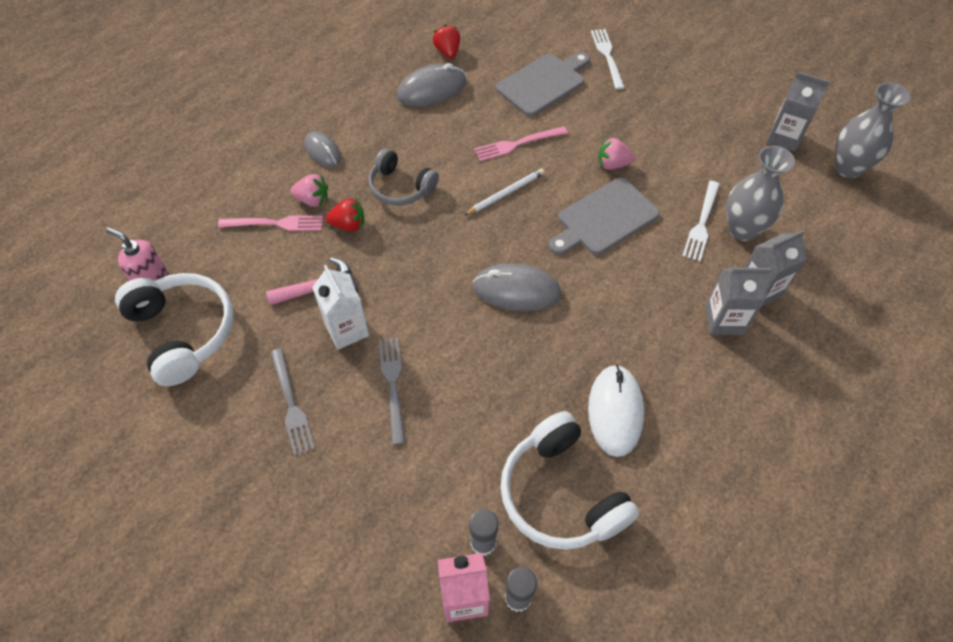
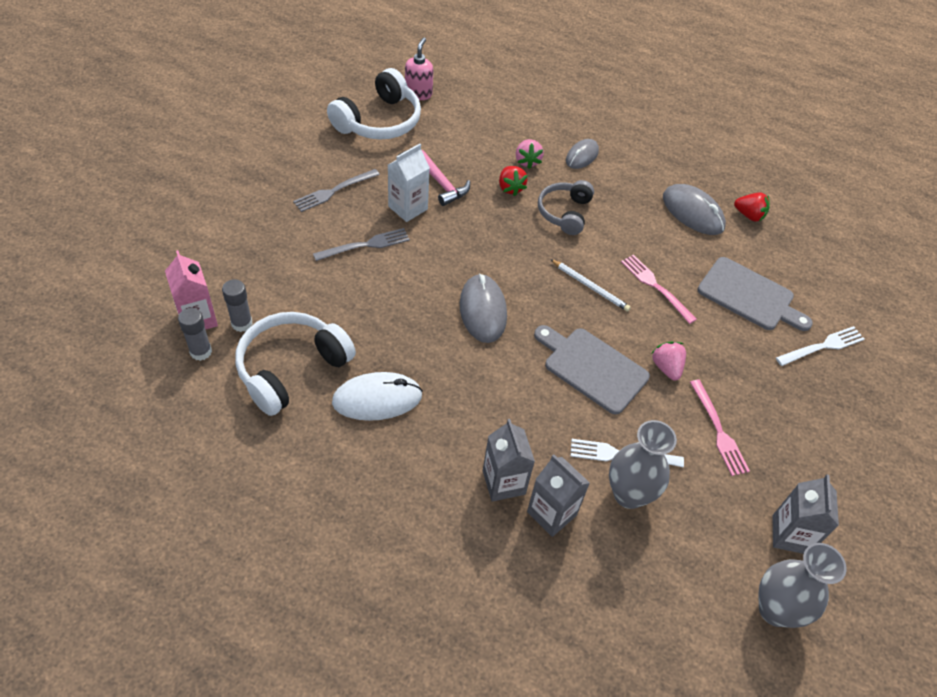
camera: 70 degrees right, 5 degrees down
pink fork [218,215,323,231] -> pink fork moved to [690,380,750,476]
red strawberry [433,24,460,59] -> red strawberry turned 60 degrees clockwise [734,192,770,222]

